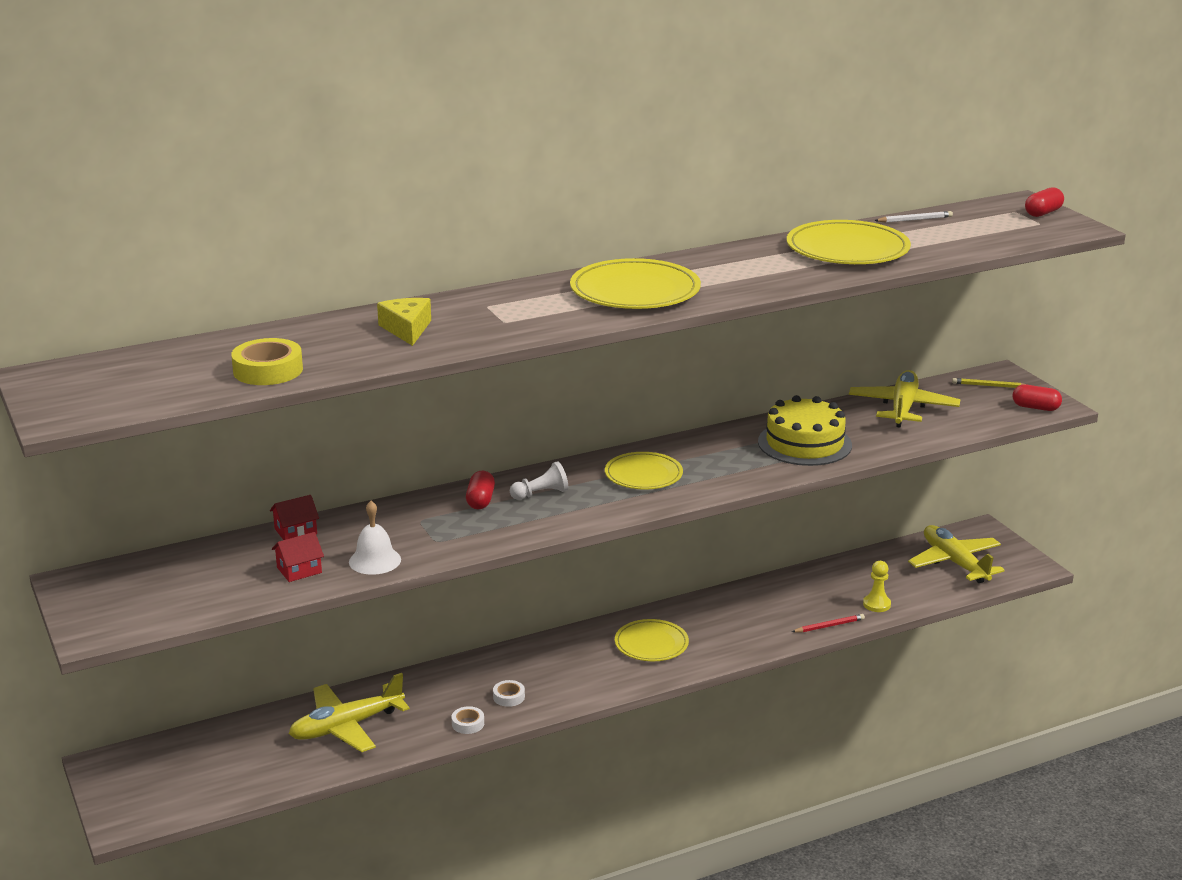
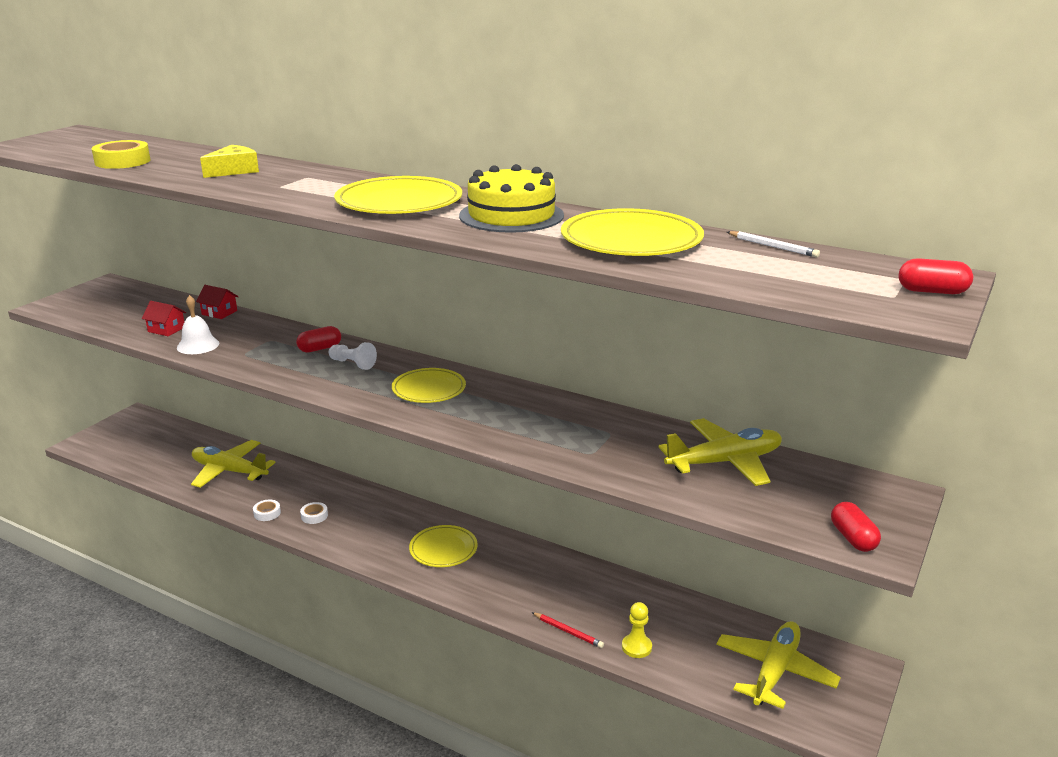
camera: 55 degrees right, 0 degrees up
yellow cake [758,395,852,466] -> yellow cake moved to [459,164,564,233]
yellow pencil [952,378,1027,388] -> none

